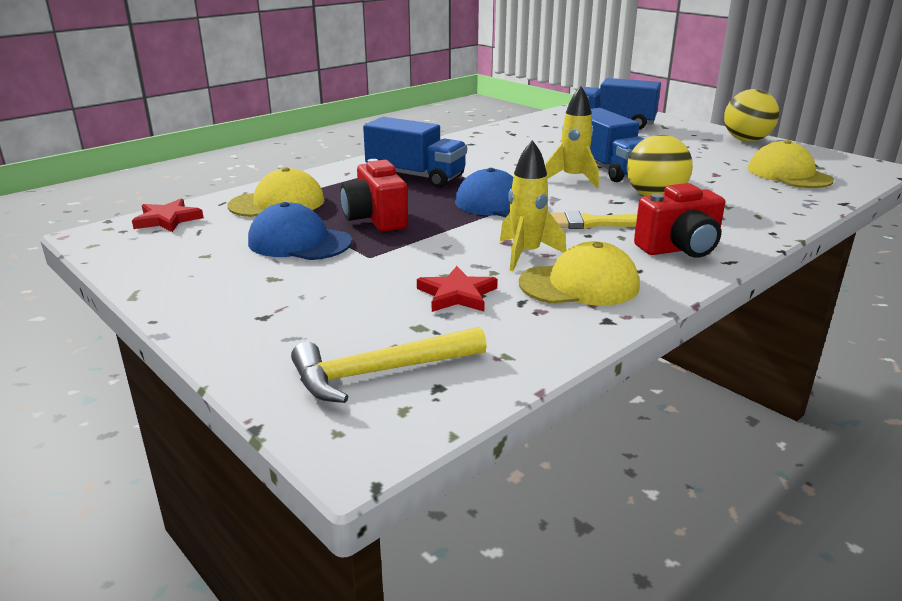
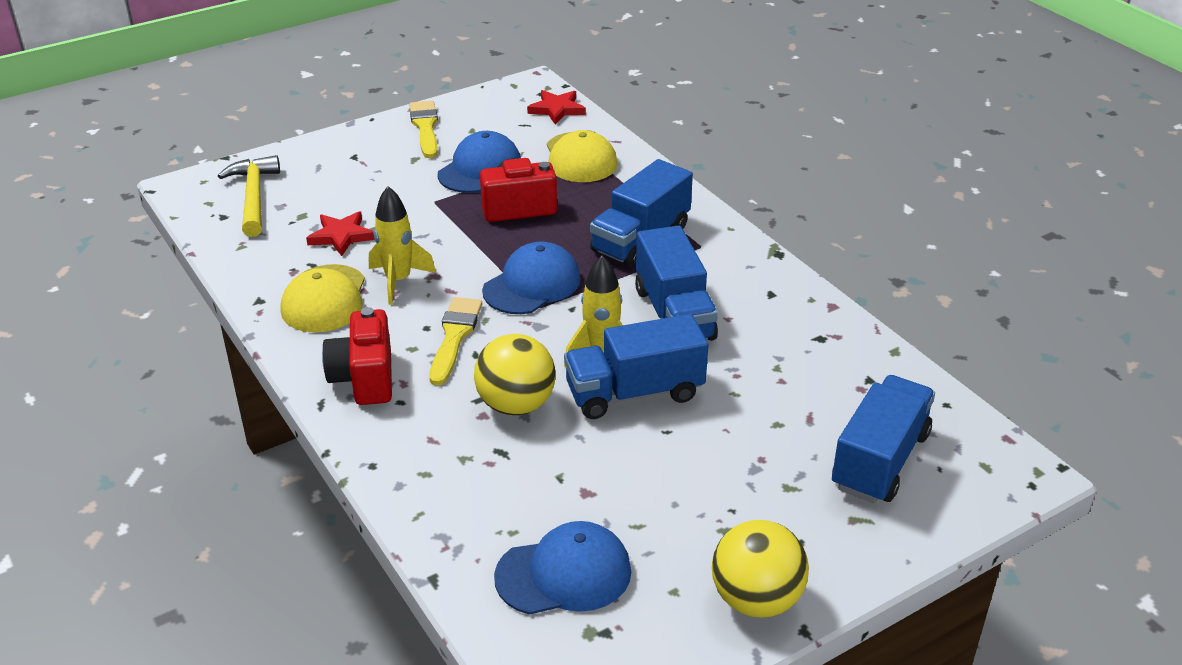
camera: 100 degrees right, 10 degrees up
yellow cap [748,140,834,188] -> blue cap [494,521,631,615]
none -> yellow brush [409,101,438,158]
none -> blue truck [635,225,718,341]

